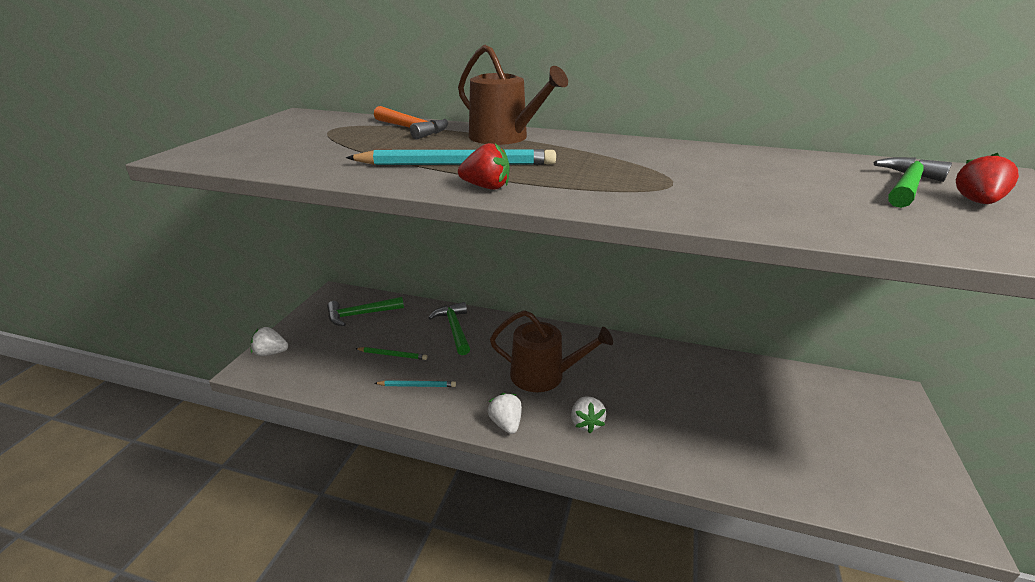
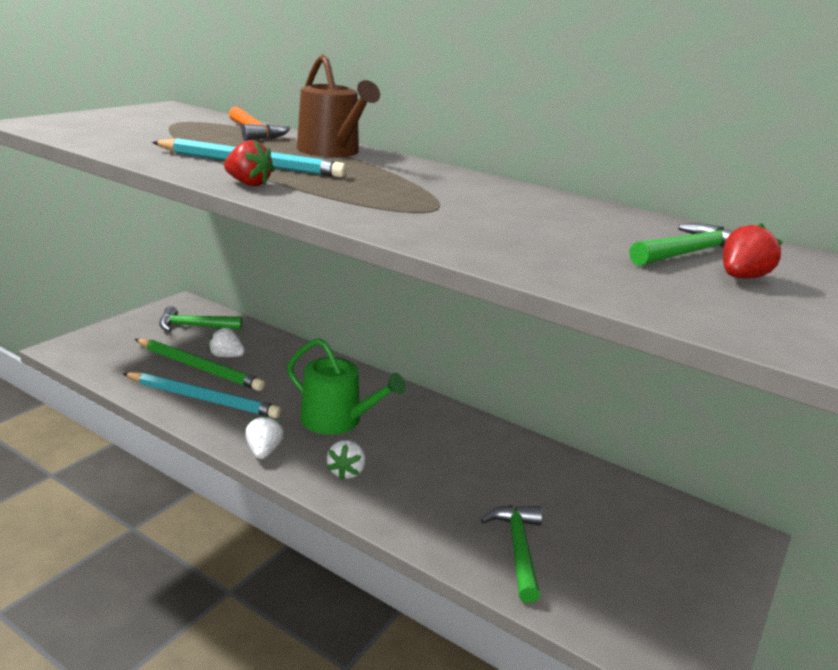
camera: 15 degrees right, 5 degrees down
white strawberry [251,327,288,356] -> white strawberry moved to [208,327,245,357]
green pencil [355,347,427,360] -> green pencil [135,339,265,391], size x2.02
turquoise pencil [375,380,456,387] -> turquoise pencil [122,372,281,418], size x2.02
green hammer [428,302,470,355] -> green hammer moved to [481,505,543,603]
brown watering can [490,310,613,392] -> green watering can [287,338,406,435]

